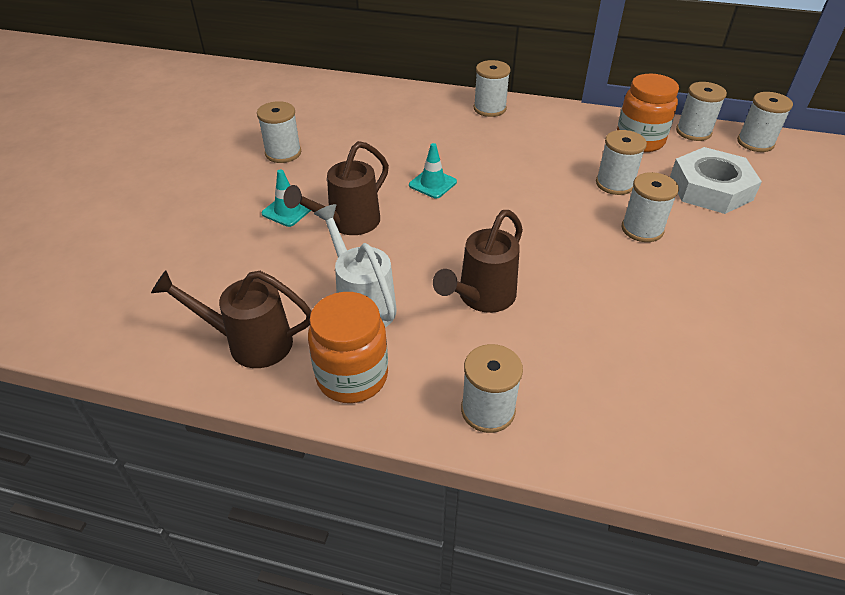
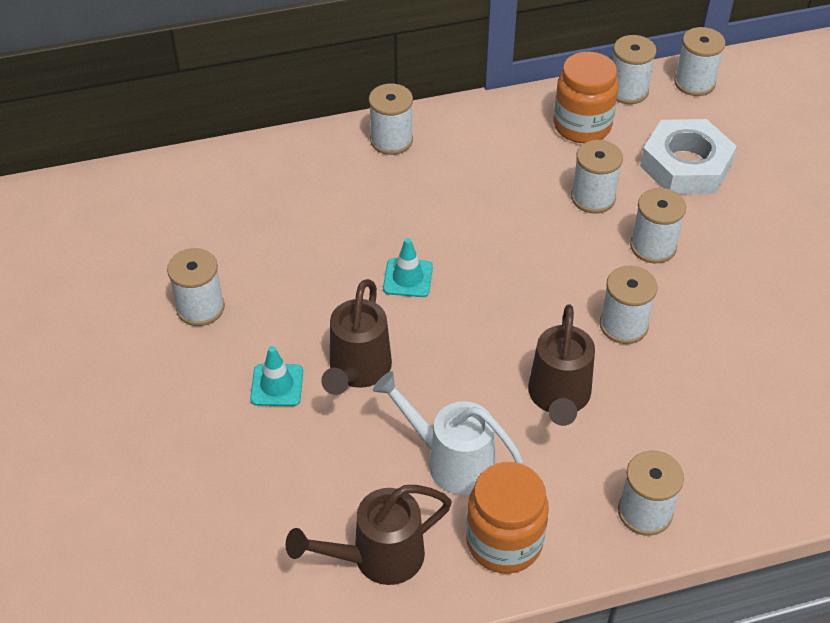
camera: 30 degrees left, 5 degrees up
none -> white spool [600,266,658,344]

